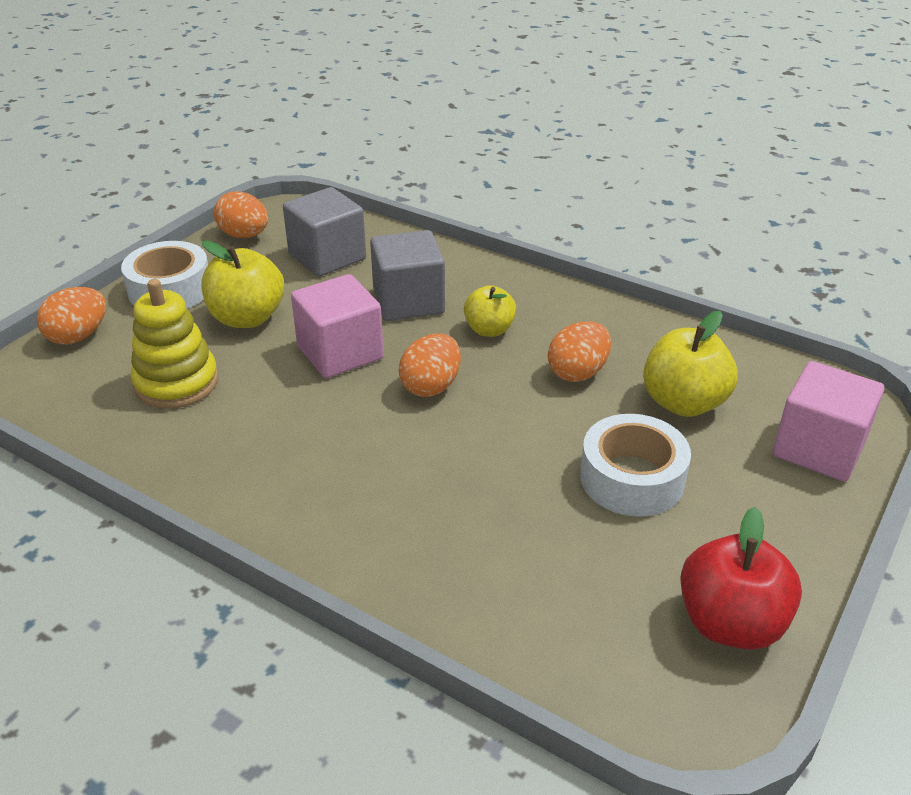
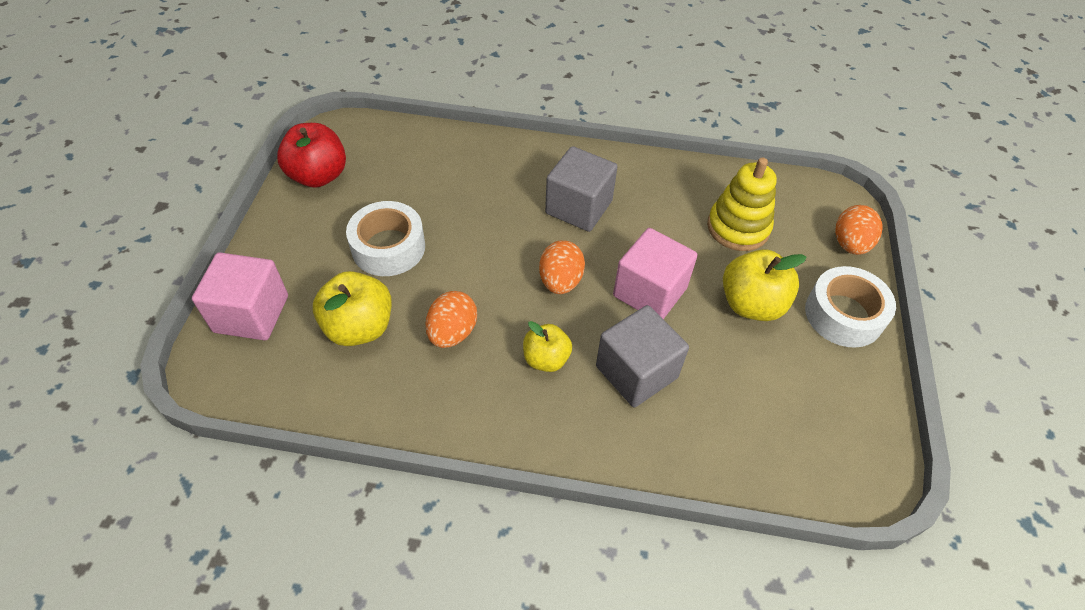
camera: 155 degrees right, 15 degrees up
orange egg [214,191,268,238] -> none
grey cube [283,187,366,277] -> grey cube moved to [545,146,618,232]

